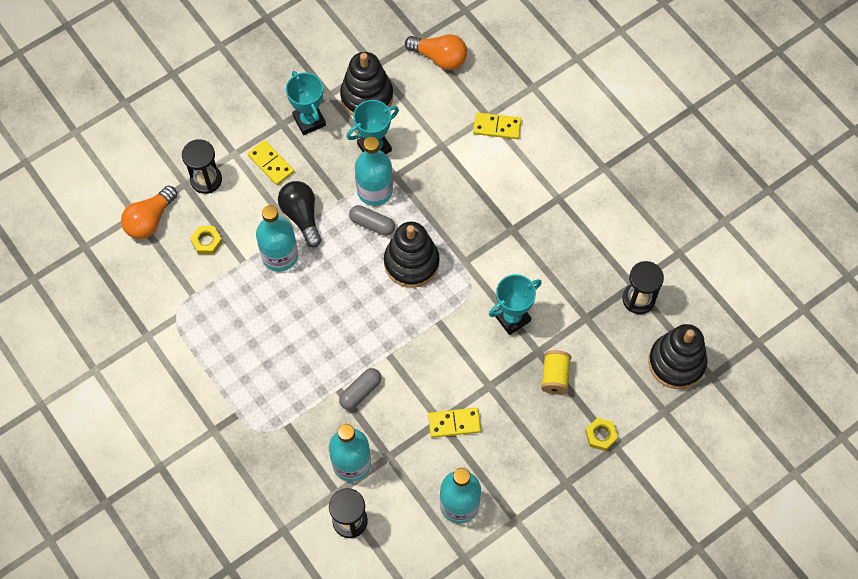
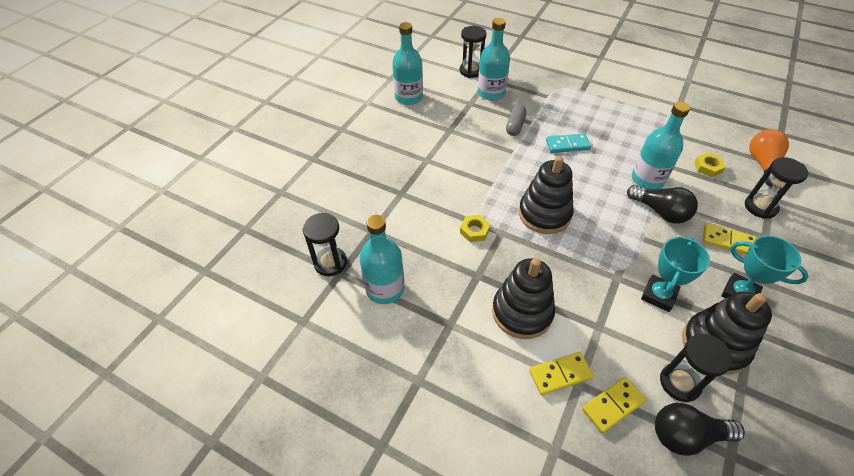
camera: 155 degrees right, 15 degrees down
grey capsule [349,205,395,236] -> none
turquoise bottle [355,137,393,206] -> turquoise bottle moved to [360,215,404,304]
orange light bulb [405,34,467,70] -> black light bulb [655,403,745,456]
yellow domino [428,408,481,438] -> yellow domino moved to [582,377,646,433]
turquoise trophy [489,274,542,335] -> none
yellow spool [541,350,571,394] -> none
yellow nut [585,418,618,451] -> yellow nut moved to [460,215,490,242]
black stacking toy [648,324,707,389] -> black stacking toy moved to [492,258,555,339]
none -> turquoise domino [546,134,591,153]
none -> black hourglass [660,334,732,402]

